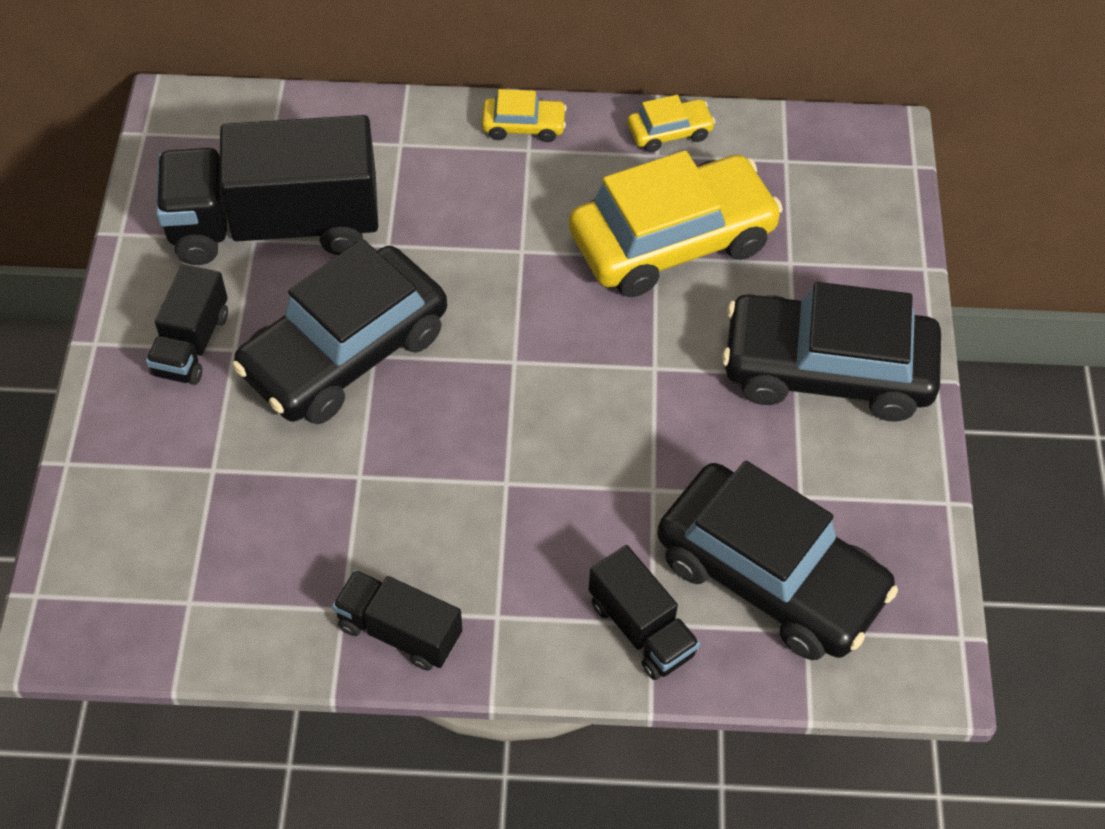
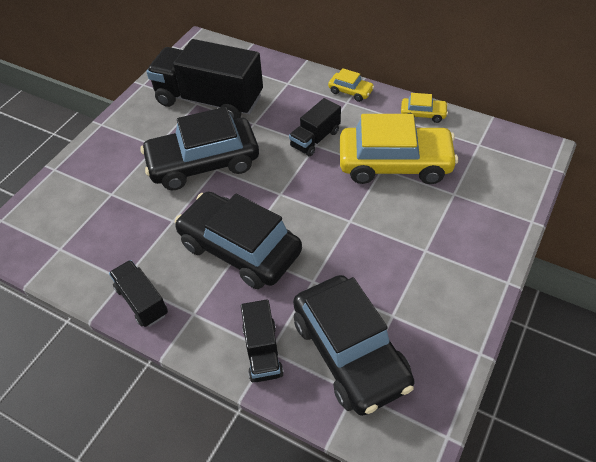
camera: 30 degrees right, 5 degrees down
black truck [146,264,228,385] -> black truck moved to [289,98,341,156]
black car [722,282,941,421] -> black car moved to [175,191,302,289]

